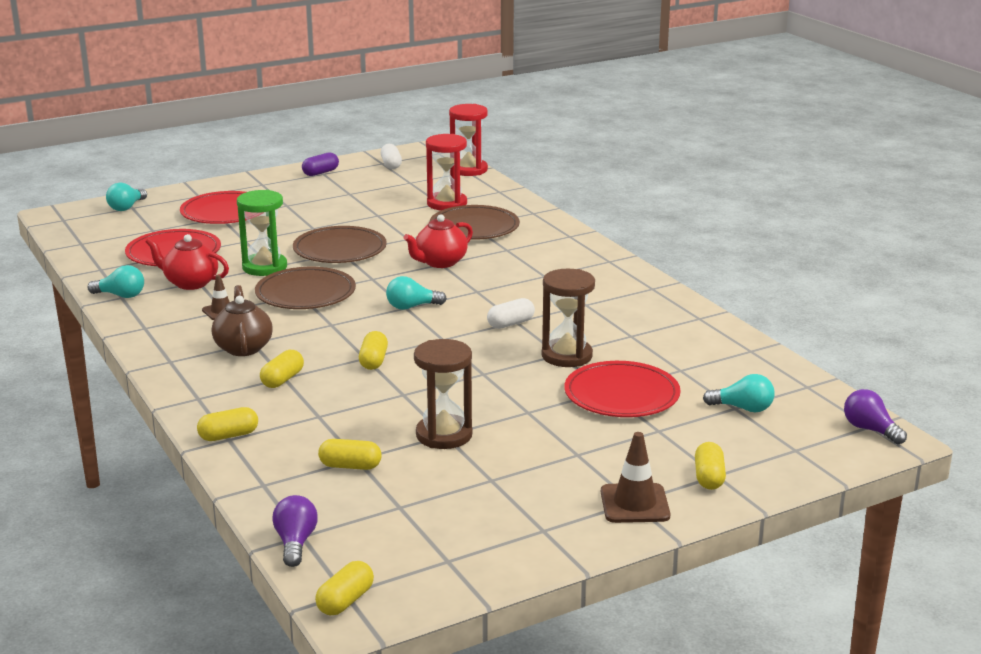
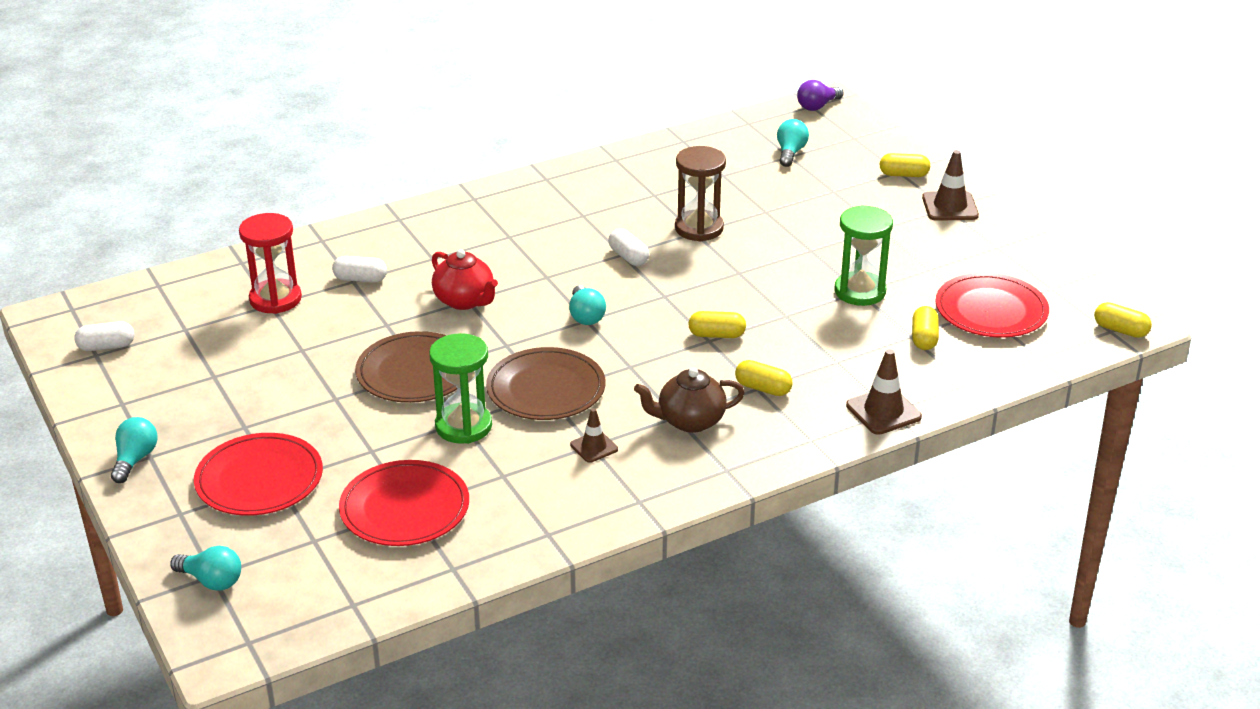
camera: 90 degrees left, 10 degrees up
turquoise light bulb [87,265,144,298] -> turquoise light bulb moved to [111,417,157,483]
red teapot [145,234,229,290] -> none
yellow capsule [197,407,258,441] -> brown traffic cone [846,349,922,435]
purple light bulb [272,495,318,567] -> none
purple capsule [302,152,339,176] -> none
brown hourglass [414,339,473,449] -> green hourglass [835,205,893,306]
brown plate [430,205,520,240] -> white capsule [332,256,387,283]
red hourglass [449,104,488,176] -> none
red plate [564,361,681,417] -> red plate moved to [936,273,1049,338]

